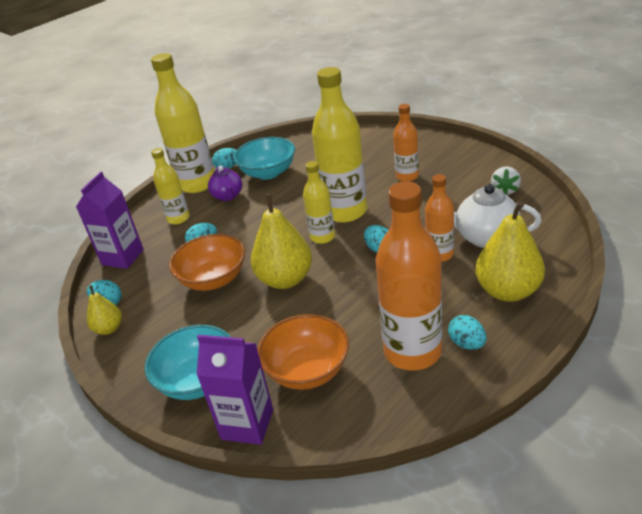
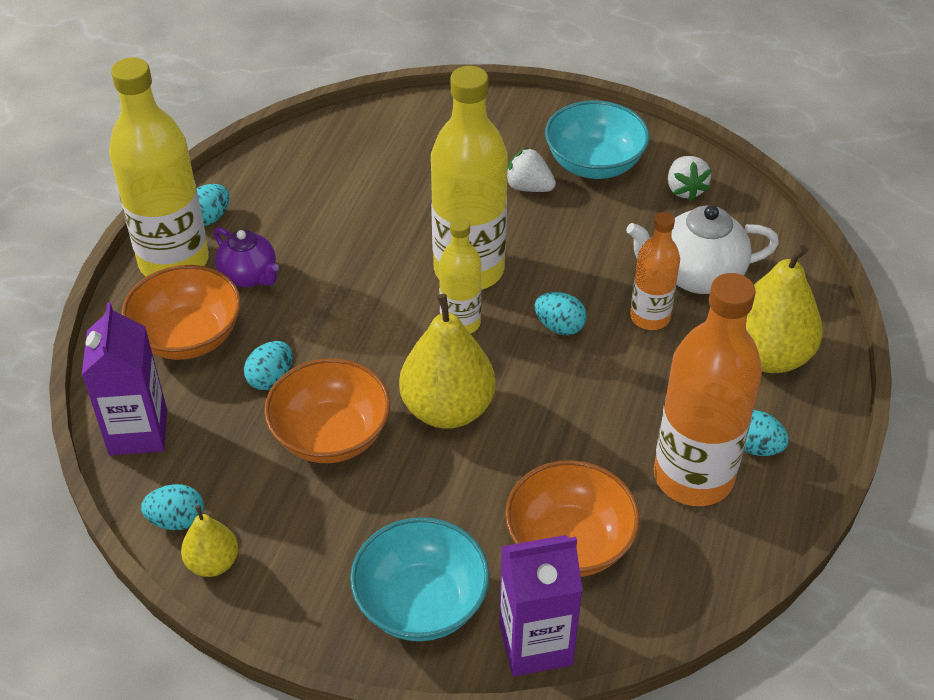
camera: 30 degrees left, 10 degrees up
yellow bottle [151,148,190,224] -> orange bowl [121,265,241,360]
turquoise bowl [234,137,295,180] -> turquoise bowl moved to [545,100,650,179]
orange bottle [393,104,419,182] -> white strawberry [507,147,556,192]

